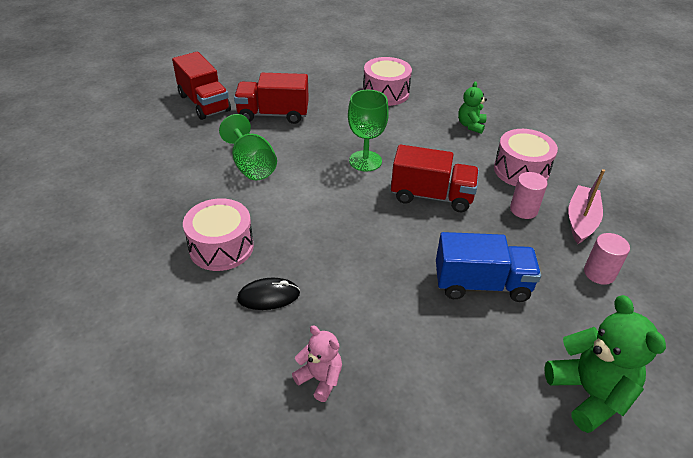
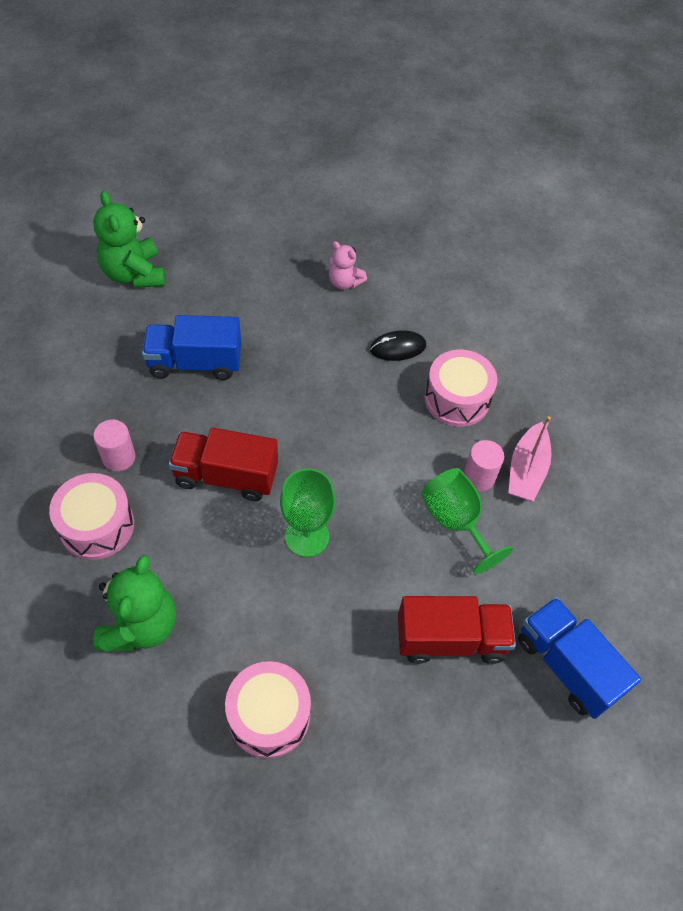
camera: 175 degrees right, 15 degrees up
red truck [172,52,231,120] -> blue truck [518,597,641,719]
green teddy bear [458,81,487,134] -> green teddy bear [94,555,176,652], size x1.72
pink boat [568,169,605,244] -> pink boat moved to [508,416,551,501]
pink cylinder [584,233,630,285] -> pink cylinder moved to [463,440,504,491]

